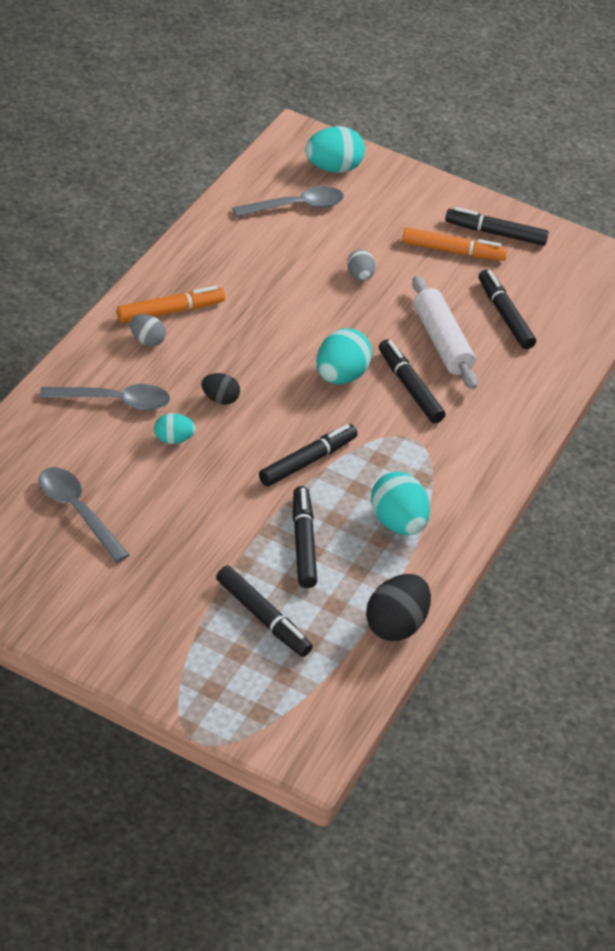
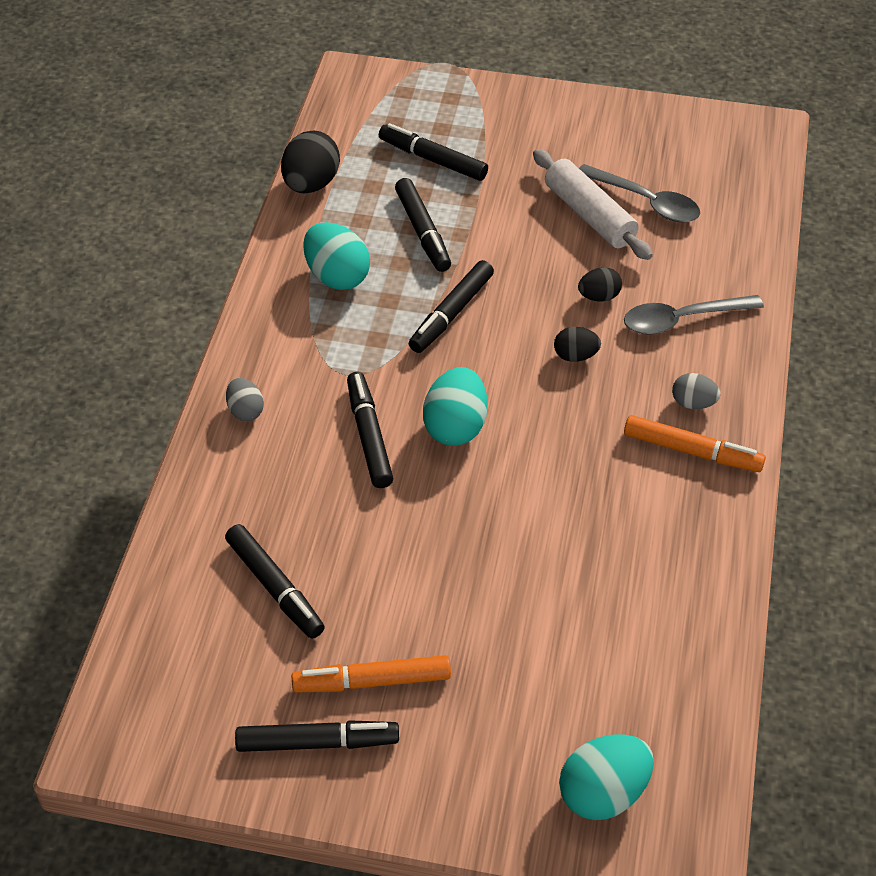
camera: 170 degrees right, 5 degrees up
orange marker [117,286,225,323] -> orange marker turned 120 degrees counterclockwise [624,415,766,472]
turquoise egg [154,413,196,444] -> black egg [578,267,622,302]
grey spoon [232,186,344,217] -> none
grey egg [347,250,375,281] -> grey egg moved to [226,378,264,421]
black marker [379,339,445,423] -> black marker turned 150 degrees counterclockwise [347,372,393,488]
white rolling pin [412,276,478,389] -> white rolling pin moved to [533,149,653,260]

